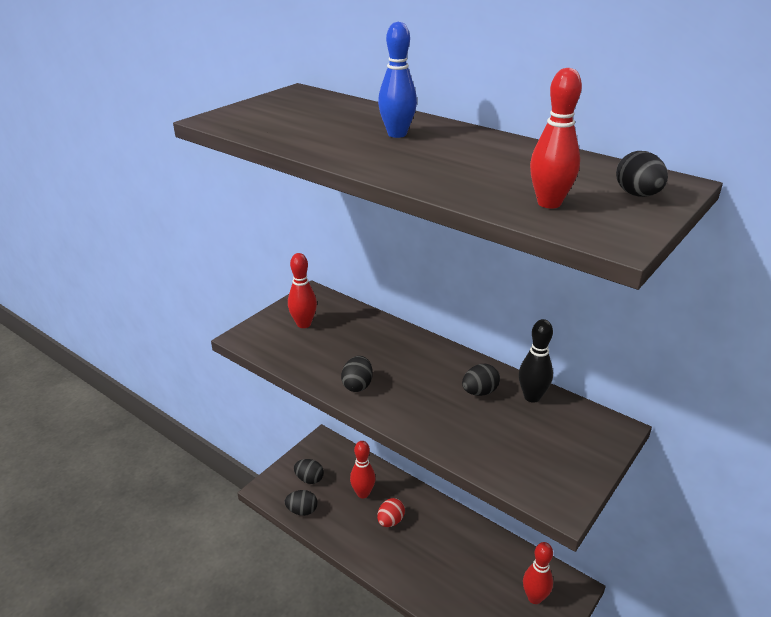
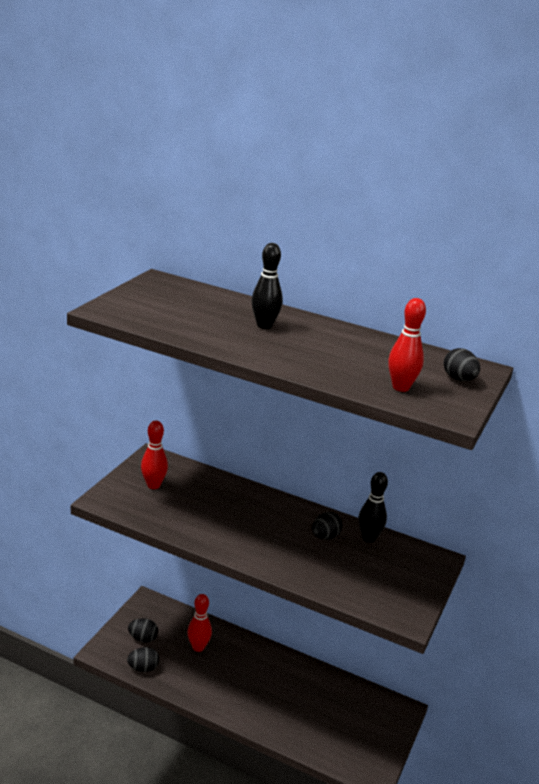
camera: 15 degrees left, 5 degrees down
black egg [341,356,373,392] -> none
red egg [377,498,405,527] -> none
blue bowling pin [378,22,417,138] -> black bowling pin [252,243,283,329]
red bowling pin [523,542,553,604] -> none

